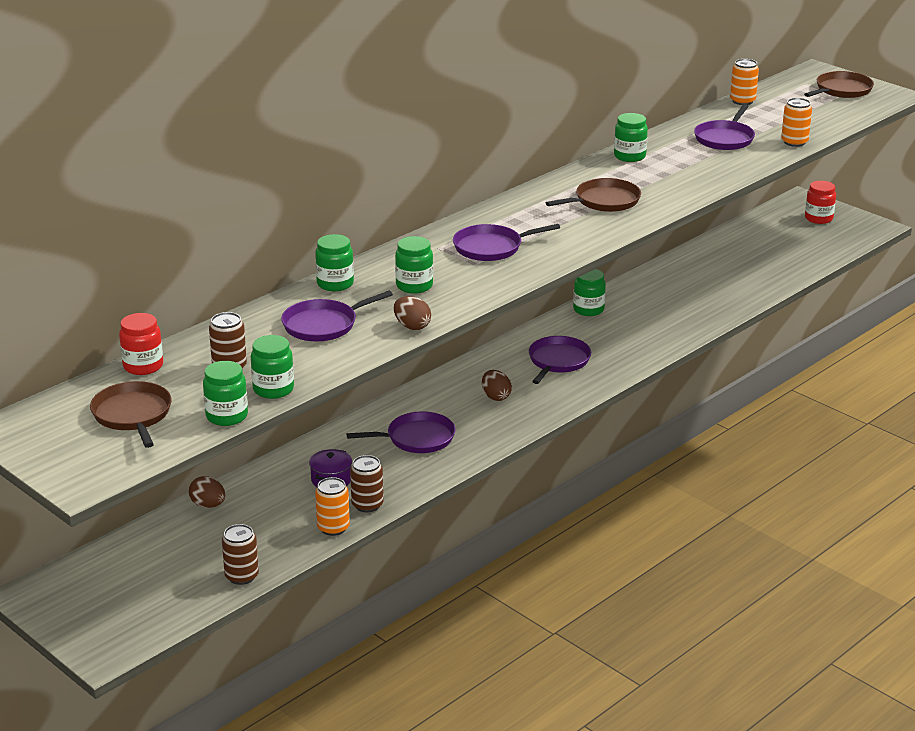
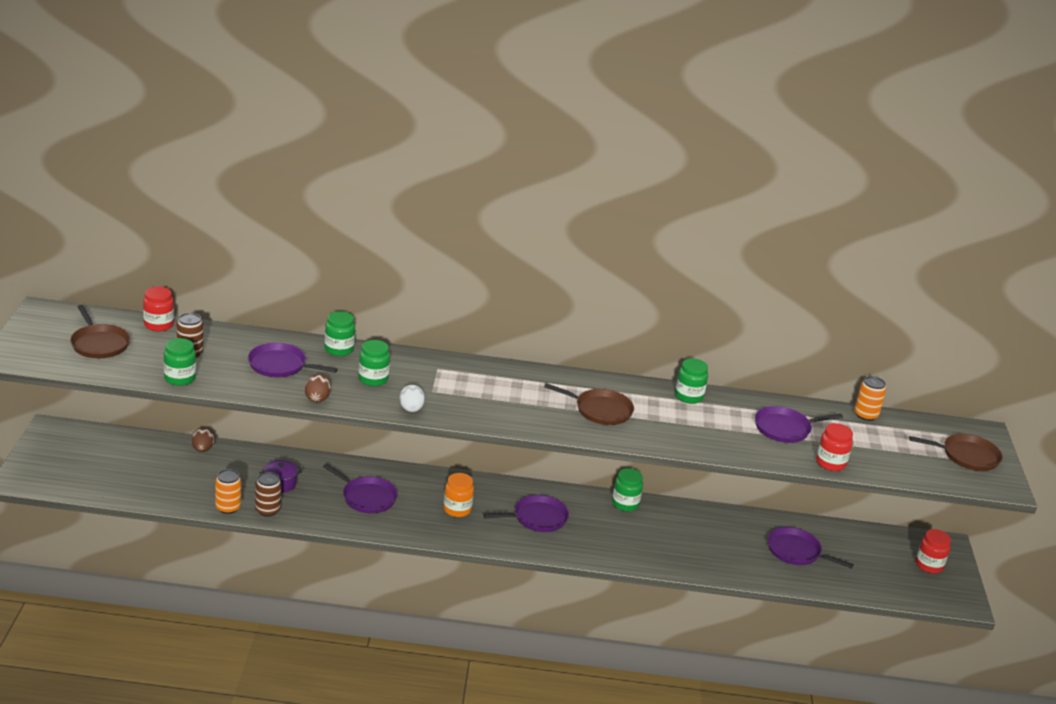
camera: 45 degrees right, 0 degrees up
brown pan [90,381,172,448] -> brown pan turned 120 degrees clockwise [70,305,130,358]
green jar [203,361,248,426] -> none
brown can [222,524,259,585] -> none
purple pan [453,224,560,261] -> purple pan moved to [768,527,854,569]
brown egg [482,370,512,401] -> orange jar [443,473,474,517]
orange can [781,98,812,147] -> red jar [816,423,853,471]
none -> white egg [399,385,425,412]

